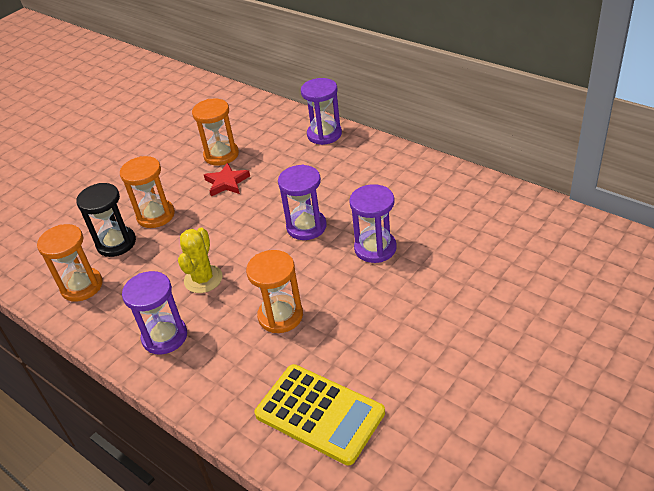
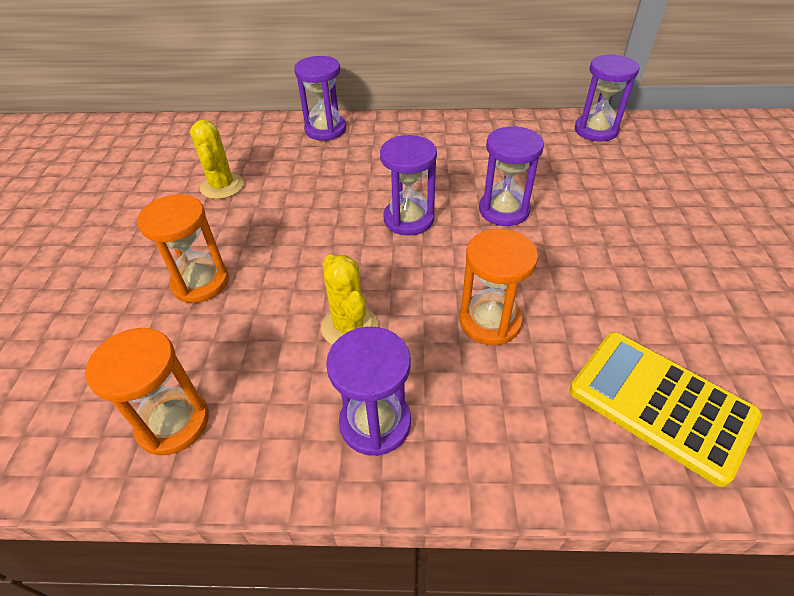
camera: 40 degrees left, 5 degrees up
black hourglass [76,183,136,257] -> none
orange hourglass [192,99,239,166] -> yellow cactus [190,120,244,199]
red star [204,163,250,196] -> none
yellow calculator [254,364,385,466] -> yellow calculator turned 135 degrees counterclockwise [569,332,762,487]
none -> purple hourglass [575,54,639,141]

